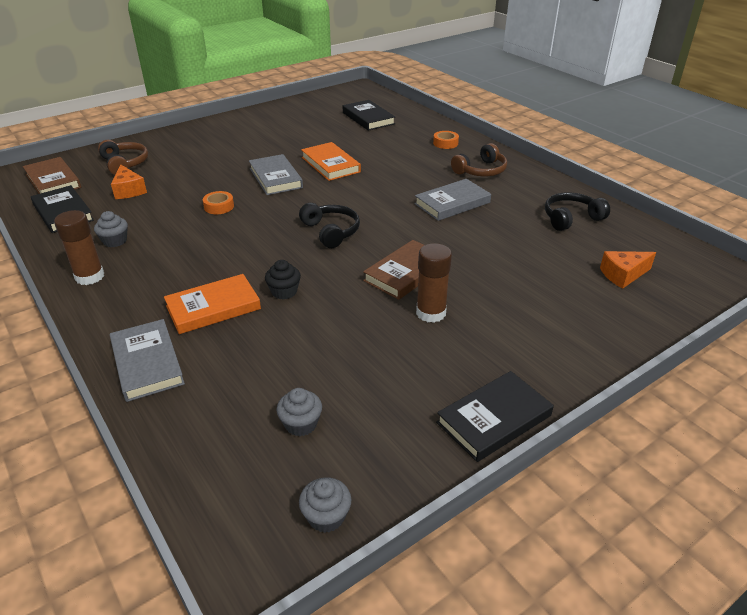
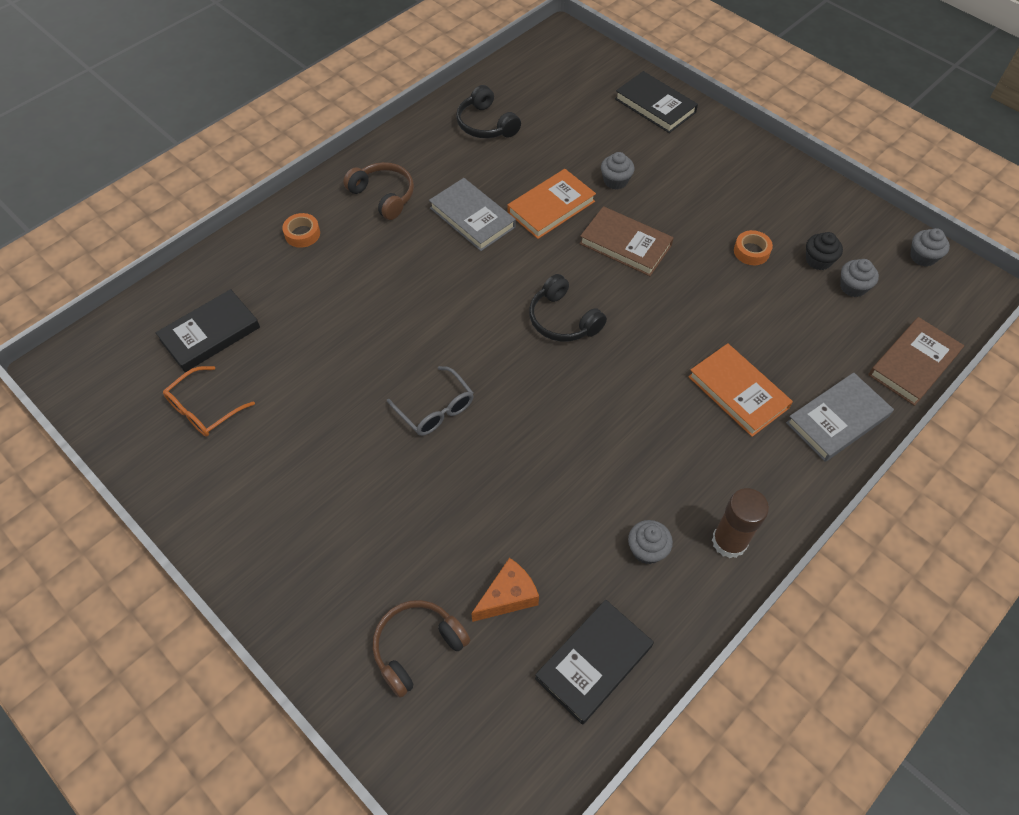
camera: 100 degrees left, 20 degrees up
brown book [23,157,81,194] -> brown book moved to [868,317,964,406]
orange tape [203,191,234,214] -> orange tape moved to [734,230,773,265]
grey book [249,154,303,195] -> grey glasses [387,366,474,436]
black cupcake [265,260,301,300] -> black cupcake moved to [806,232,843,270]
black headphones [299,203,360,248] -> black headphones turned 90 degrees counterclockwise [529,274,607,342]
orange book [301,142,361,181] -> orange book moved to [507,169,596,239]
brown glue stick [416,243,452,323] -> none
black book [436,371,554,462] -> black book moved to [615,71,698,133]
orange cheese [600,251,656,289] -> none
none -> orange glasses [163,366,255,437]
none -> grey cupcake [601,152,635,190]

